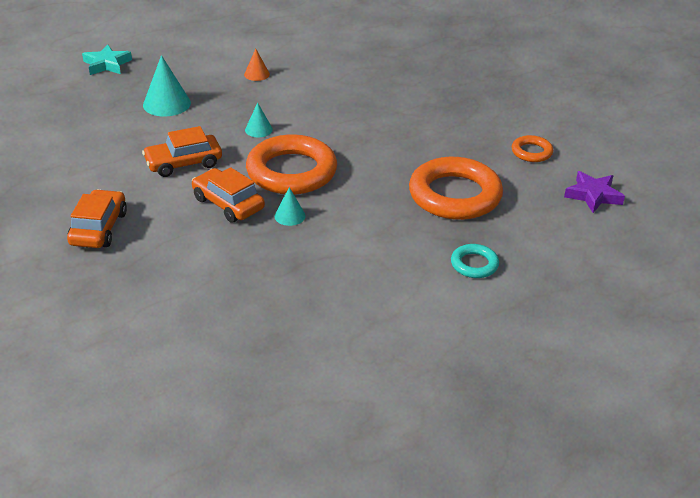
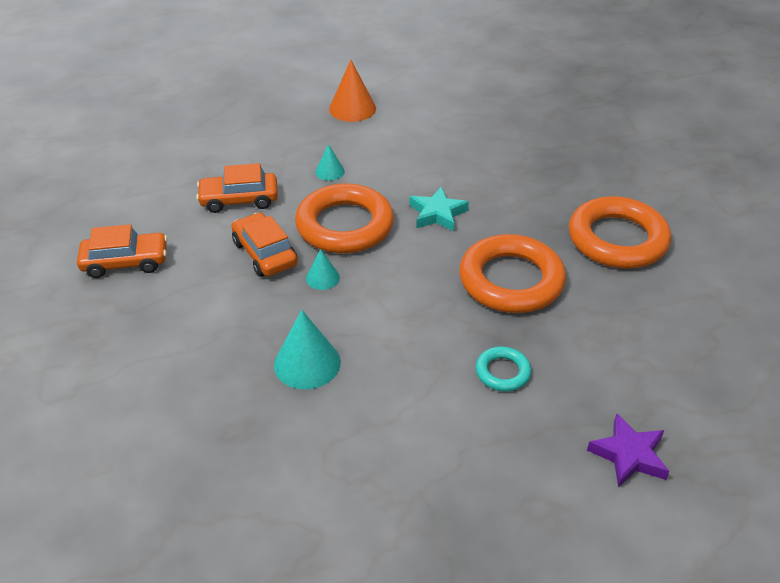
camera: 15 degrees right, 5 degrees up
orange car [67,189,127,248] -> orange car turned 60 degrees clockwise [77,224,168,278]
turquoise star [82,44,132,75] -> turquoise star moved to [410,187,469,232]
turquoise cone [143,55,191,117] -> turquoise cone moved to [274,310,341,389]
orange cone [244,49,270,81] -> orange cone [329,60,376,122], size x1.78
orange ring [512,135,553,162] -> orange ring [569,196,671,269], size x2.12
purple star [564,171,625,213] -> purple star moved to [587,413,670,488]

